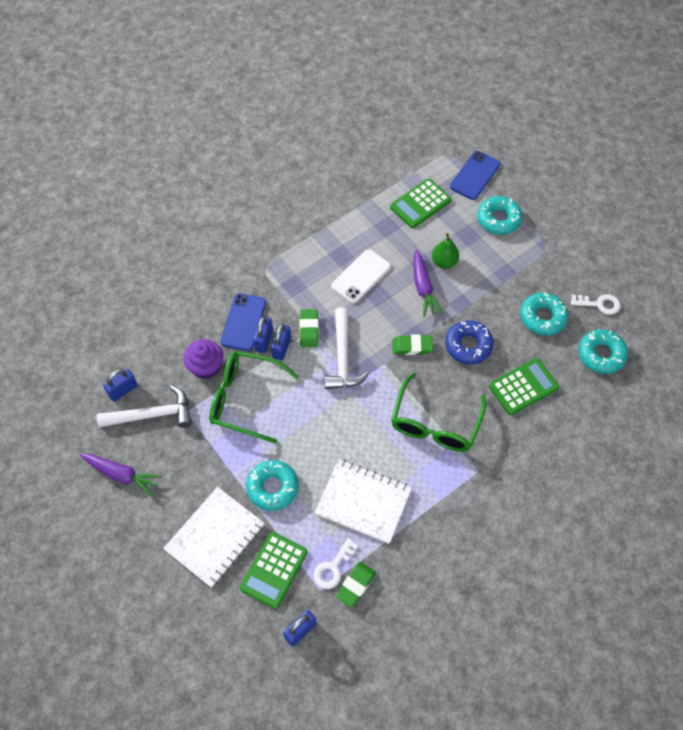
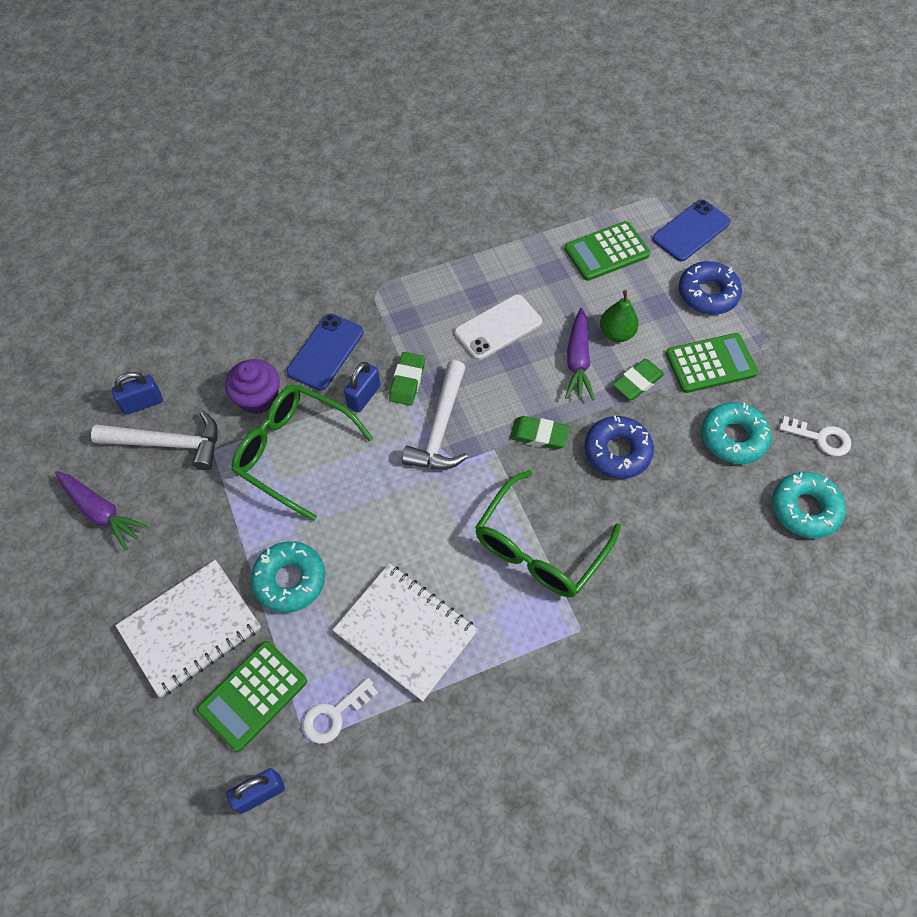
camera: 15 degrees right, 0 degrees up
blue padlock [253,316,273,353] -> none
green eraser [336,562,376,608] -> green eraser moved to [613,359,665,400]
turquoise donut [477,196,522,235] -> blue donut [679,261,742,315]
green calculator [489,358,559,415] -> green calculator moved to [666,333,758,393]

